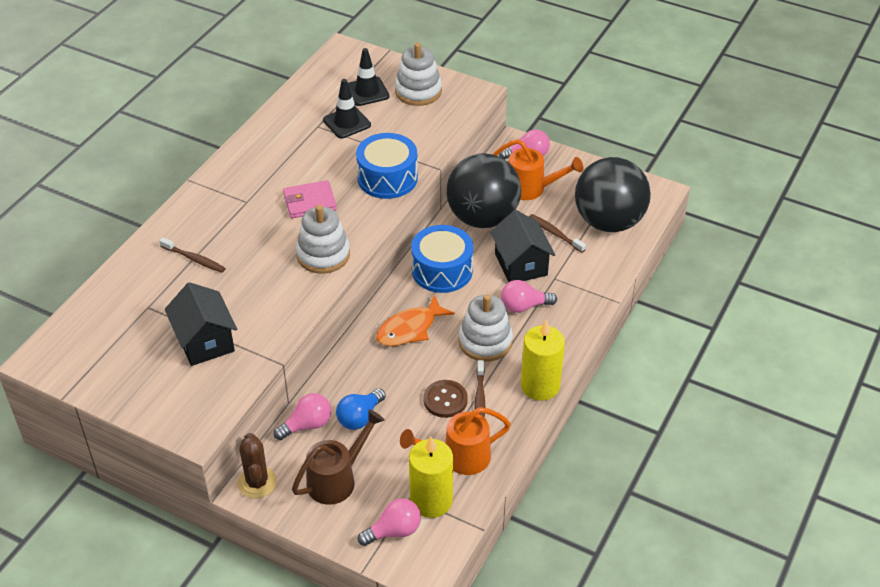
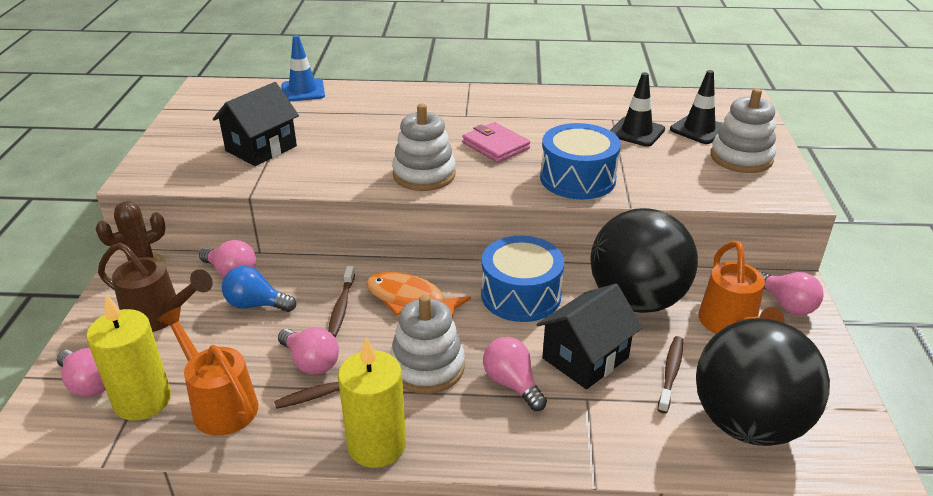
camera: 65 degrees right, 10 degrees down
brown toothbrush [159,237,226,273] -> brown toothbrush moved to [328,266,355,337]
brown button [423,380,468,418] -> pink light bulb [278,328,339,375]
none -> blue traffic cone [281,35,325,101]

